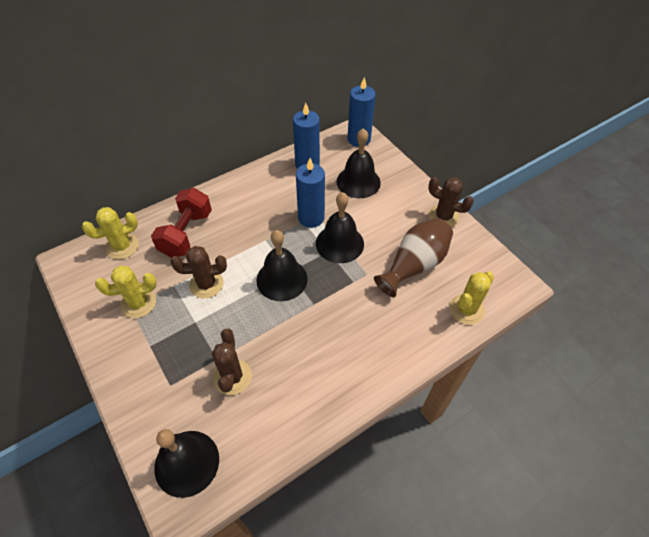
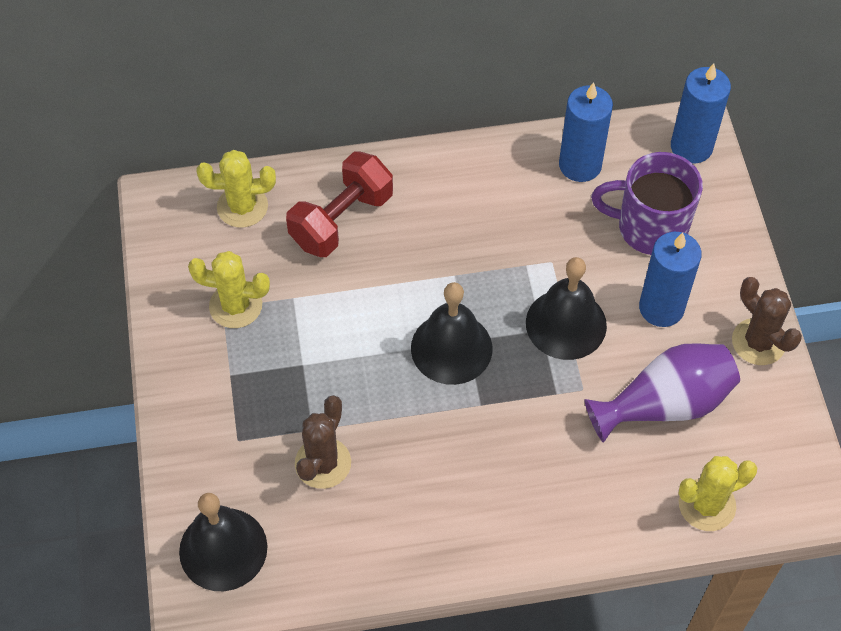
camera: 25 degrees right, 5 degrees up
brown cactus [171,246,227,298] -> none
blue candle [296,158,325,228] -> blue candle moved to [639,232,702,327]
black bell [337,128,381,198] -> purple mug [591,152,703,255]
brown vase [374,218,453,298] -> purple vase [584,343,740,443]

